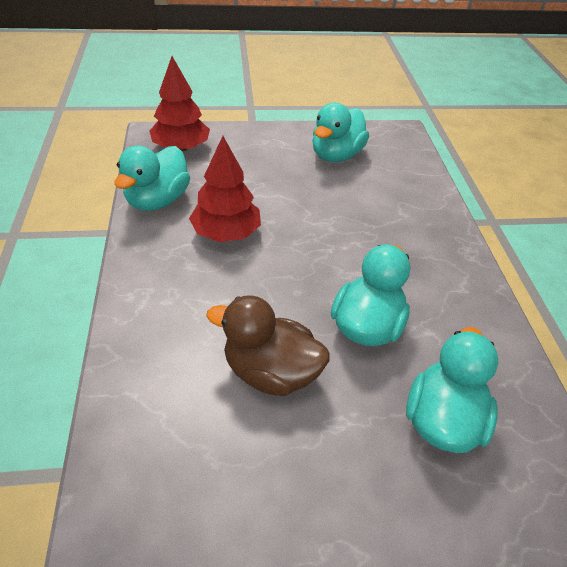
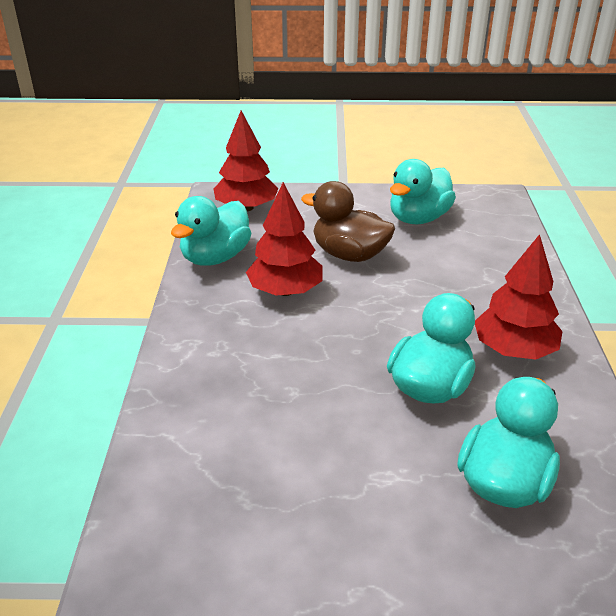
camera: 10 degrees right, 10 degrees down
brown duck [206,295,330,396] -> brown duck moved to [301,181,395,262]
none -> red tree [475,234,563,360]

